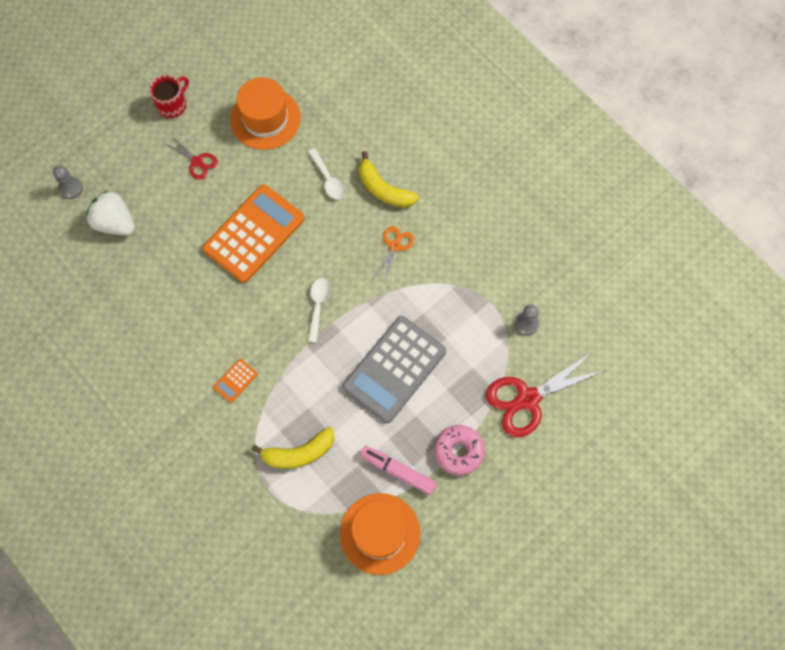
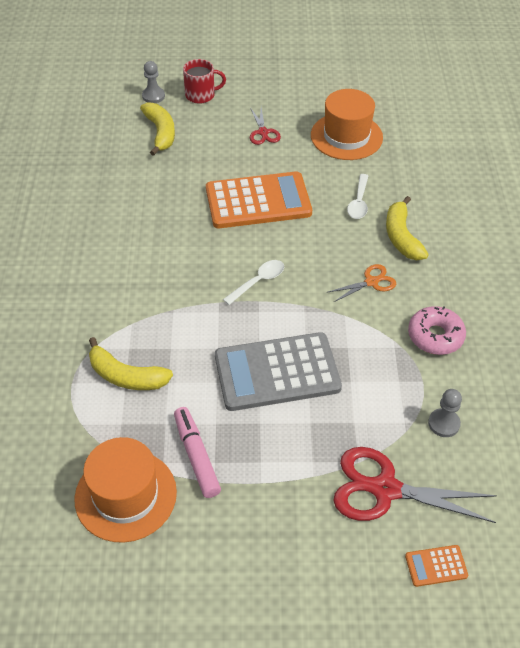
camera: 40 degrees right, 20 degrees down
white strawberry [86,190,135,235] -> yellow banana [140,102,175,156]
red mug [150,75,189,118] -> red mug moved to [183,59,226,104]
orange calculator [213,359,258,403] -> orange calculator moved to [405,545,468,587]
pink donut [434,425,485,475] -> pink donut moved to [408,306,466,355]

